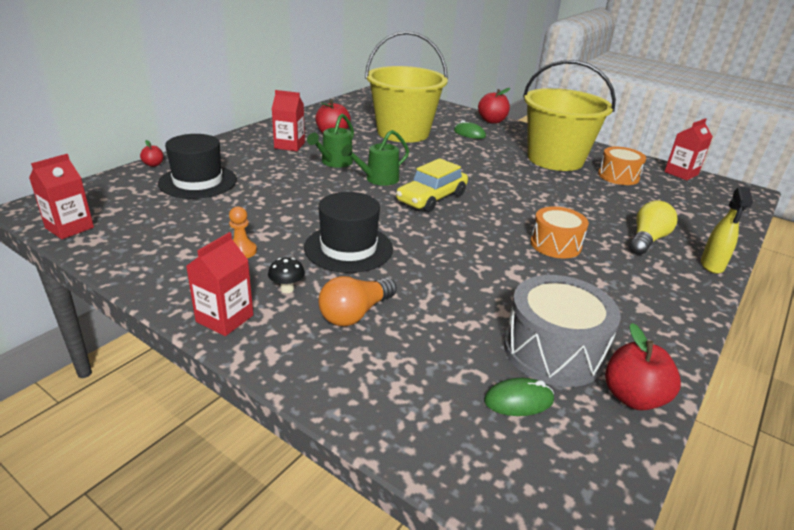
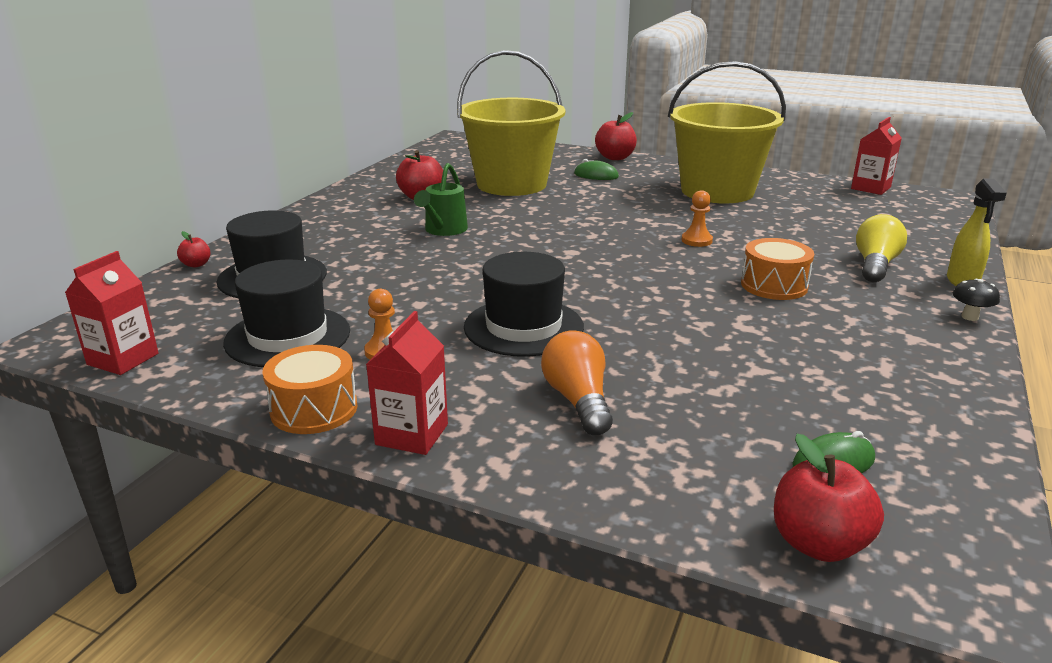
camera: 10 degrees left, 5 degrees down
black mushroom [268,258,305,293] -> black mushroom moved to [953,279,1000,321]
red carton [272,90,305,151] -> none
orange light bulb [318,276,397,326] -> orange light bulb turned 135 degrees clockwise [541,330,613,435]
green watering can [341,130,409,186] -> none
yellow car [396,158,468,212] -> none
grey drum [504,275,621,387] -> none
orange drum [598,147,646,185] -> orange drum moved to [262,345,357,434]
red apple [605,323,681,411] -> red apple moved to [774,433,884,562]
none -> black hat [223,259,350,367]
none -> orange pawn [682,190,713,247]

